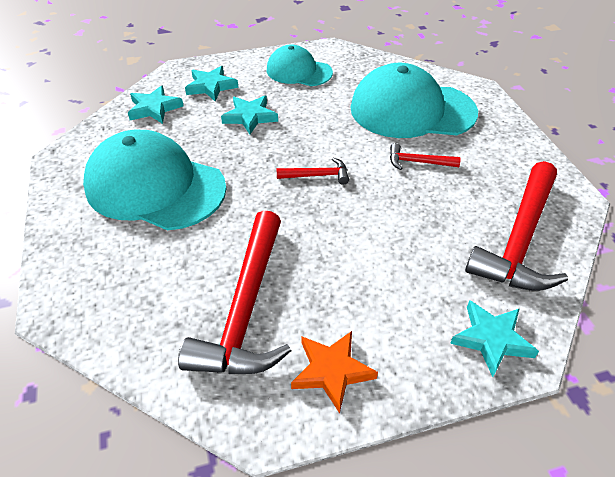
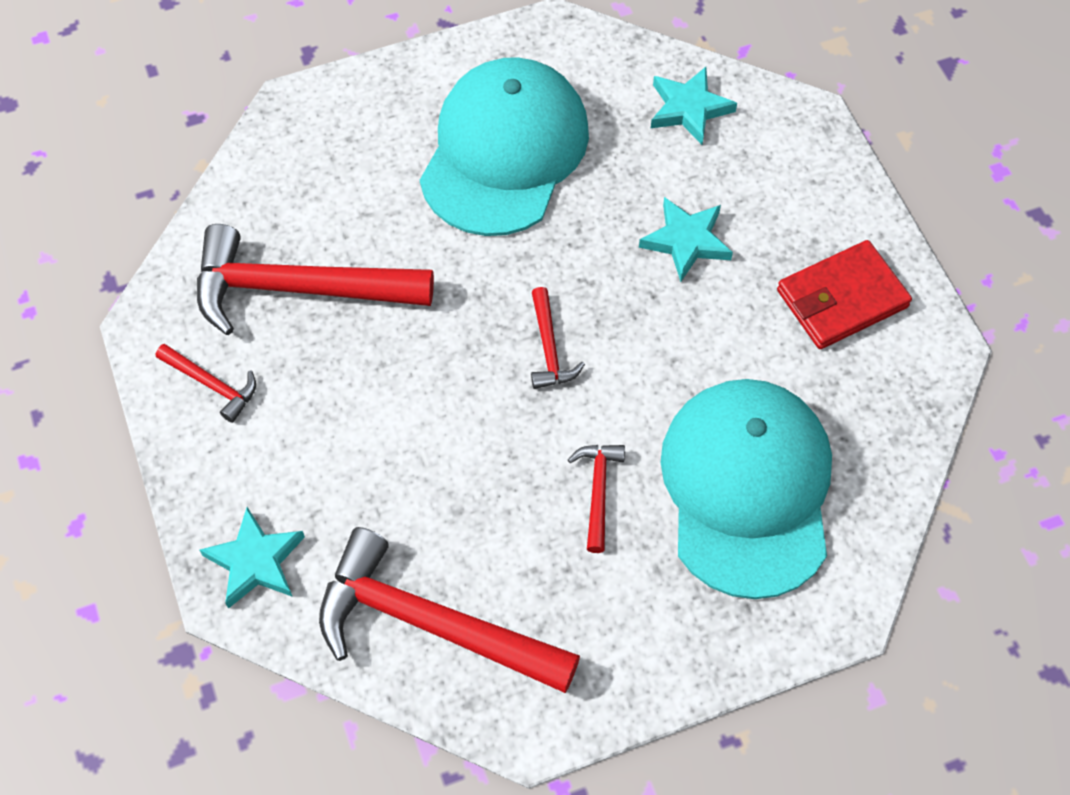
camera: 85 degrees right, 15 degrees up
turquoise star [185,66,239,102] -> none
turquoise cap [267,45,333,86] -> red wallet [777,240,912,349]
orange star [291,331,378,413] -> red hammer [156,344,256,423]

